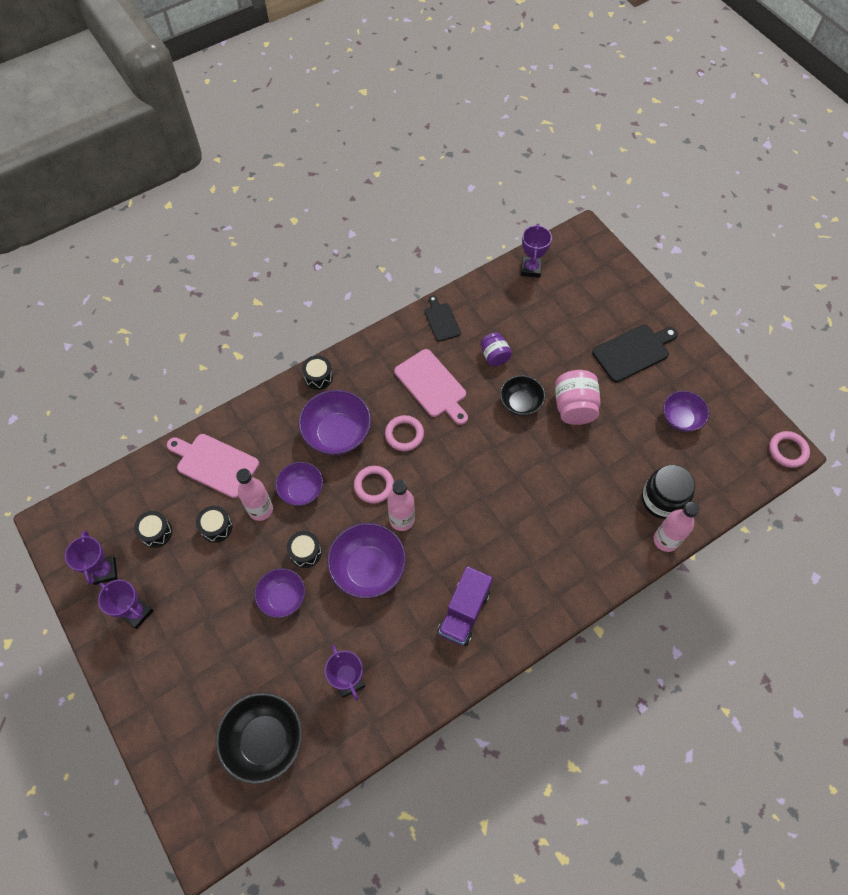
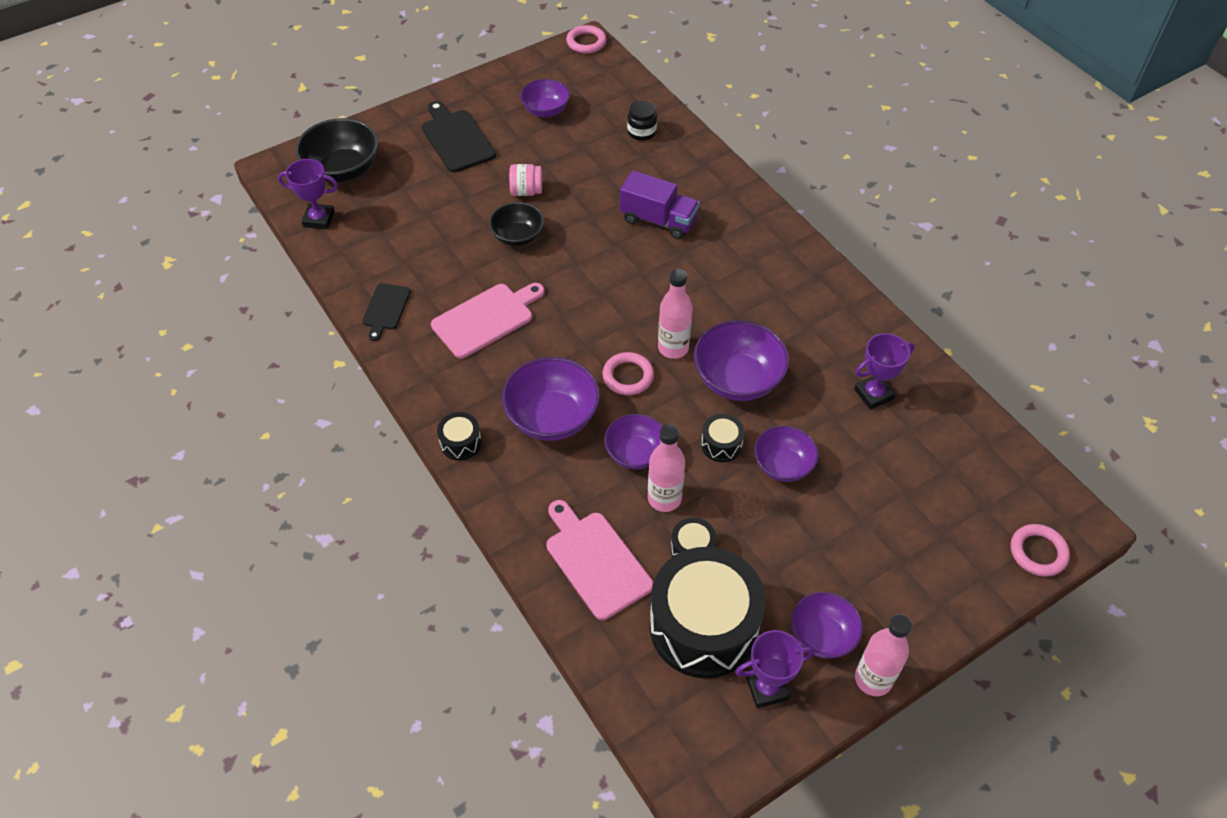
camera: 90 degrees left, 10 degrees down
purple trophy [98,580,154,629] -> purple bowl [791,592,863,659]
black drum [134,511,172,548] -> black drum [649,547,766,679], size x2.37
pink cutting board [167,434,259,498] -> pink cutting board turned 120 degrees clockwise [546,500,653,620]
black bowl [215,692,302,784] -> black bowl moved to [295,118,378,182]
pink ring [385,415,424,451] -> pink ring moved to [1011,524,1070,576]
black cutting board [425,295,461,342] -> black cutting board turned 60 degrees counterclockwise [362,283,411,341]
purple truck [437,566,493,646] -> purple truck moved to [620,171,700,239]
purple jar [481,333,512,366] -> none
pink jar [555,370,601,425] -> pink jar [509,164,542,196], size x0.62
black jar [642,465,695,519] -> black jar [627,101,657,141], size x0.62
pink bottle [654,502,700,552] -> pink bottle moved to [855,614,912,696]

